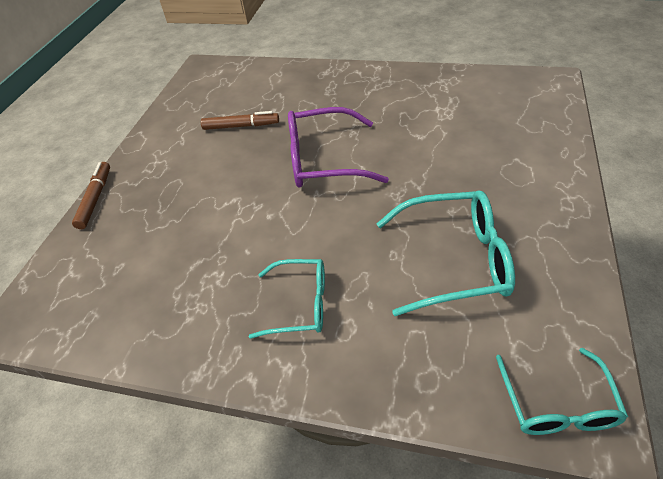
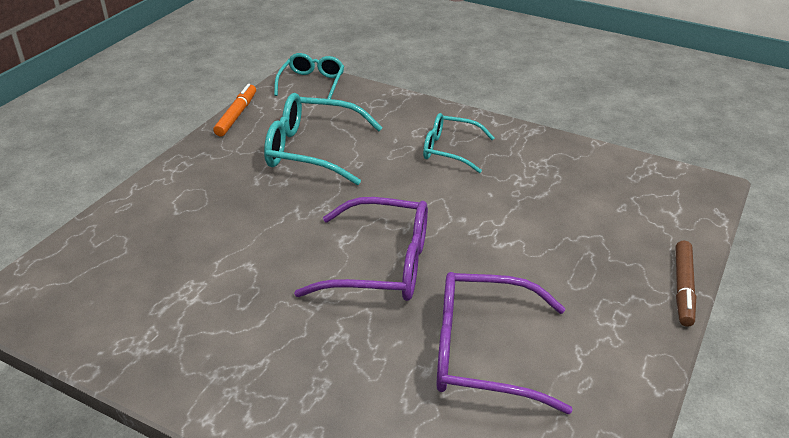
camera: 170 degrees left, 10 degrees down
brown marker [201,111,279,130] -> purple glasses [436,272,573,414]
none -> orange marker [213,84,256,136]

